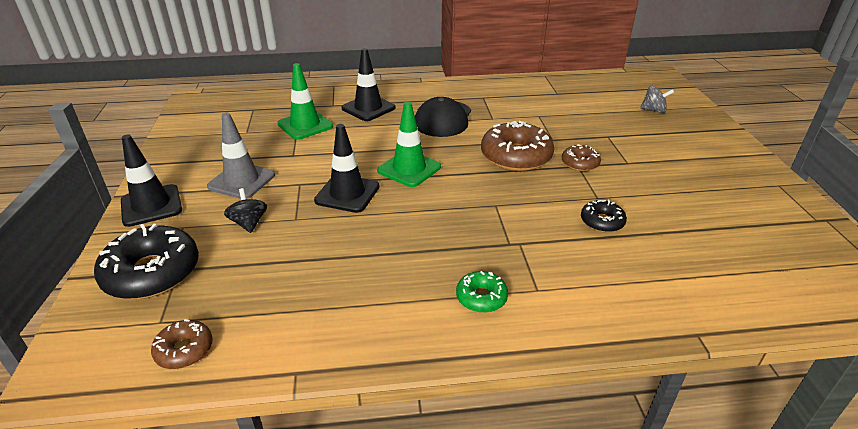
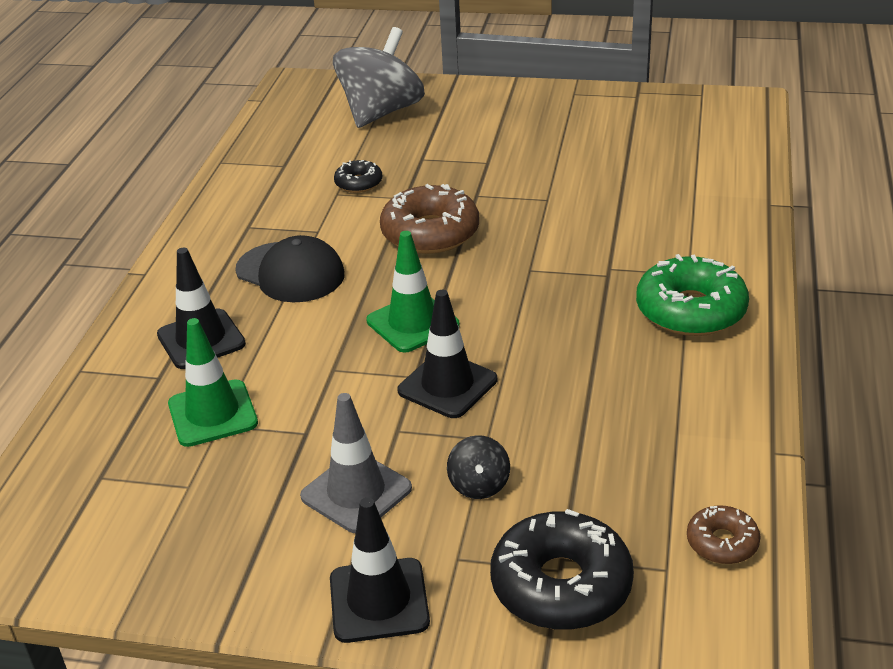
camera: 70 degrees left, 0 degrees up
black spinning top [224,188,267,233] -> black spinning top turned 90 degrees counterclockwise [447,435,510,499]
green donut [456,271,508,313] -> green donut [636,254,749,336], size x1.92
brown donut [562,144,601,171] -> none
black donut [581,200,627,233] -> black donut moved to [334,160,382,193]
grey spinning top [640,85,674,113] -> grey spinning top [333,27,425,128], size x2.34

